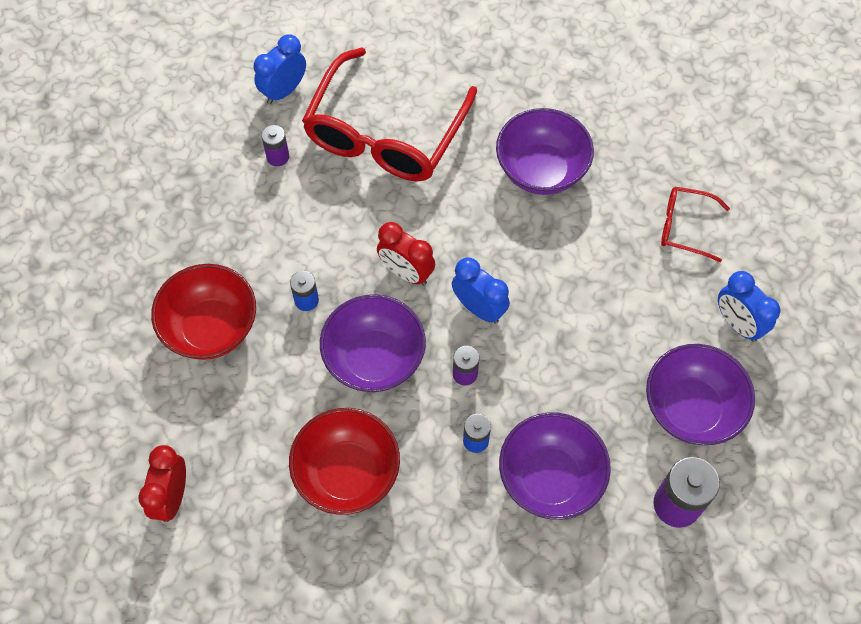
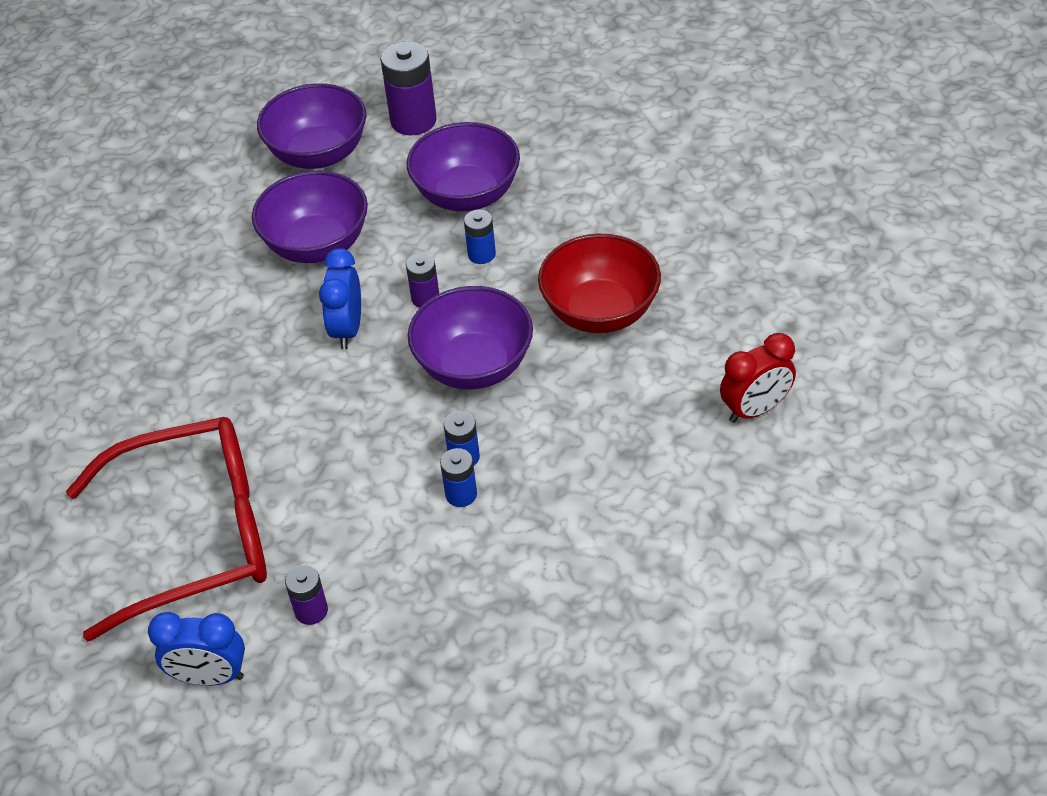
camera: 125 degrees left, 15 degrees down
red bowl [151,264,256,360] -> none
red clock [377,222,435,285] -> none
purple bowl [496,108,594,195] -> purple bowl moved to [252,171,368,263]
red glasses [661,187,730,262] -> none
blue clock [718,271,780,342] -> none
none -> blue battery [440,448,477,507]

